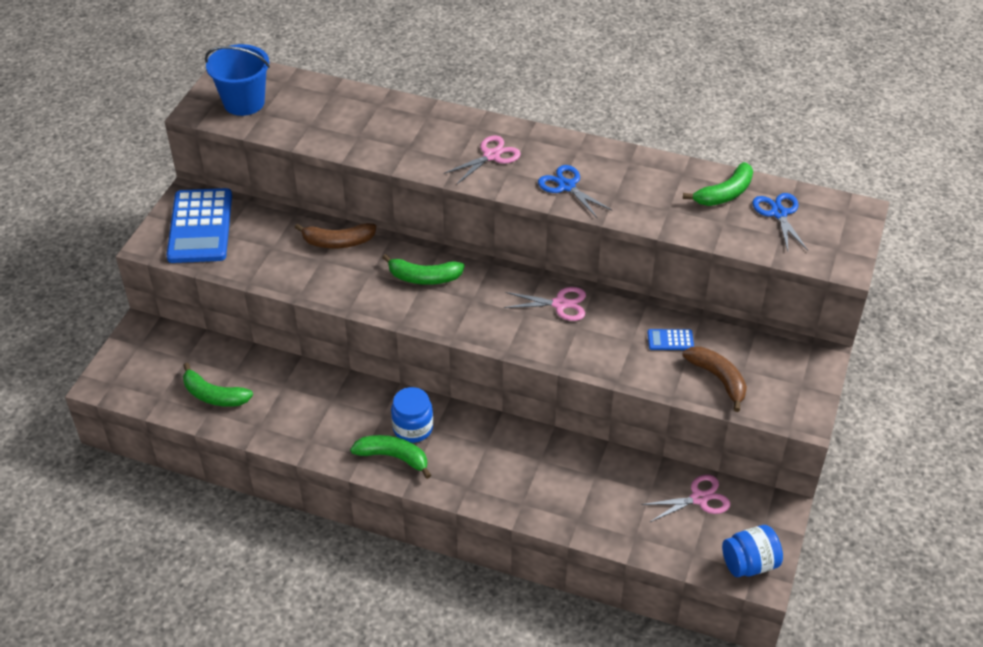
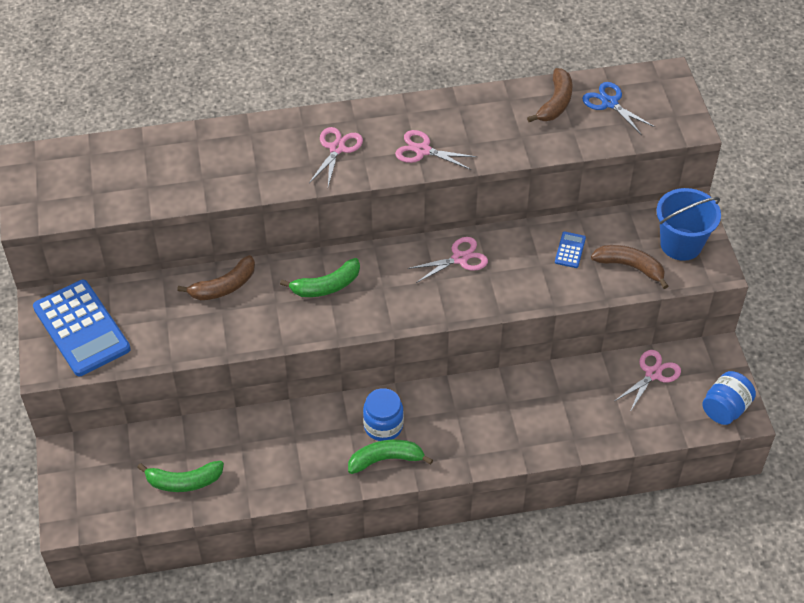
camera: 30 degrees left, 5 degrees up
blue bucket [205,44,270,116] -> blue bucket moved to [657,188,721,261]
blue scissors [538,165,613,219] -> pink scissors [395,130,477,170]
blue calculator [648,329,694,350] -> blue calculator turned 135 degrees clockwise [555,232,586,268]
green banana [683,162,753,206] -> brown banana [527,68,573,122]

